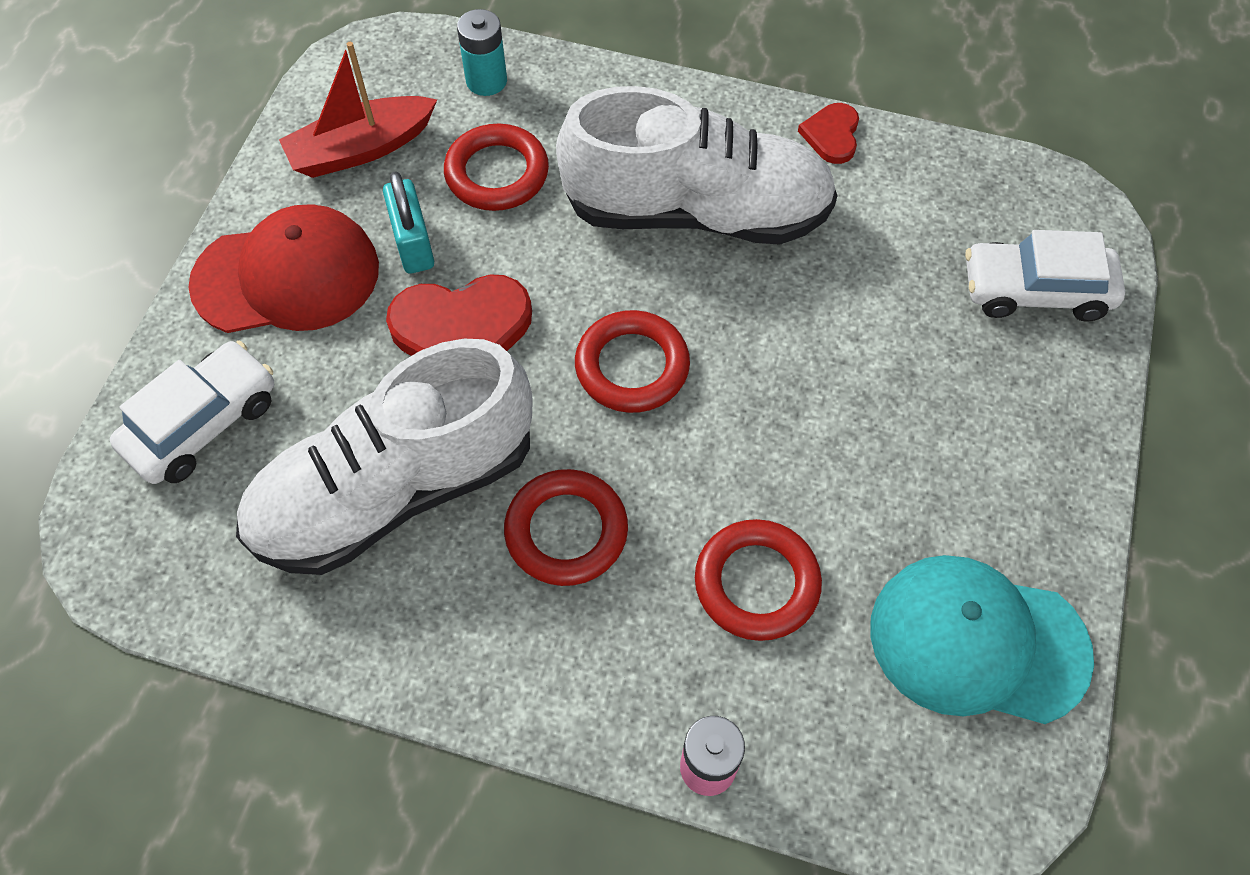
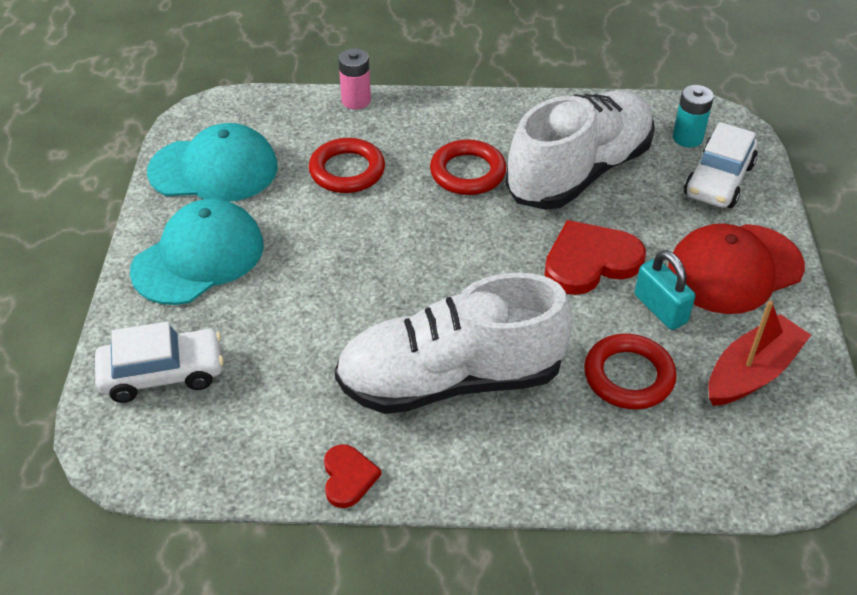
camera: 165 degrees right, 15 degrees down
turquoise battery [457,9,507,96] -> turquoise battery moved to [673,85,714,147]
red ring [575,310,690,413] -> none
none -> turquoise cap [130,199,264,305]

